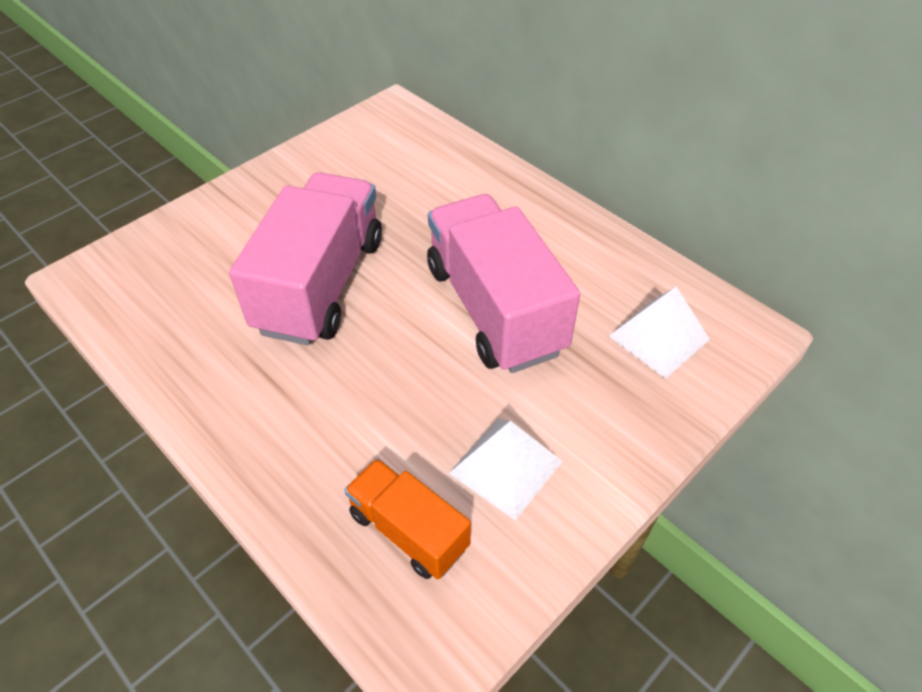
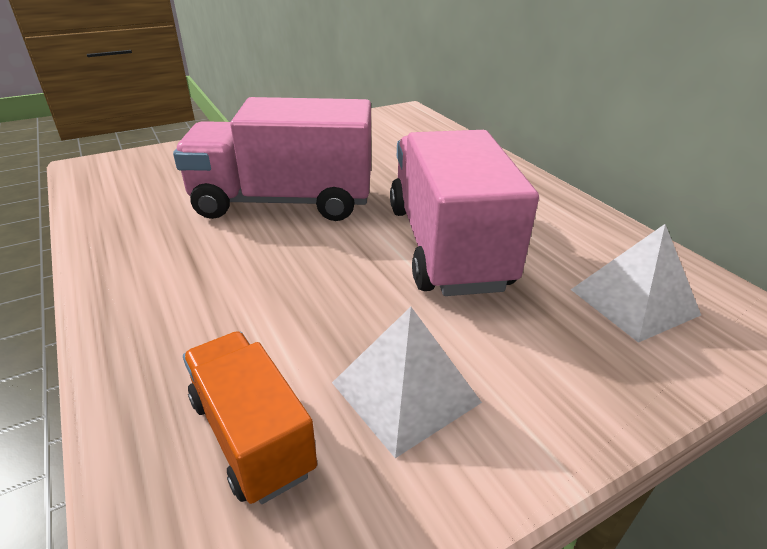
camera: 15 degrees right, 15 degrees down
pink truck [229,172,382,345] -> pink truck turned 120 degrees counterclockwise [173,97,371,221]

